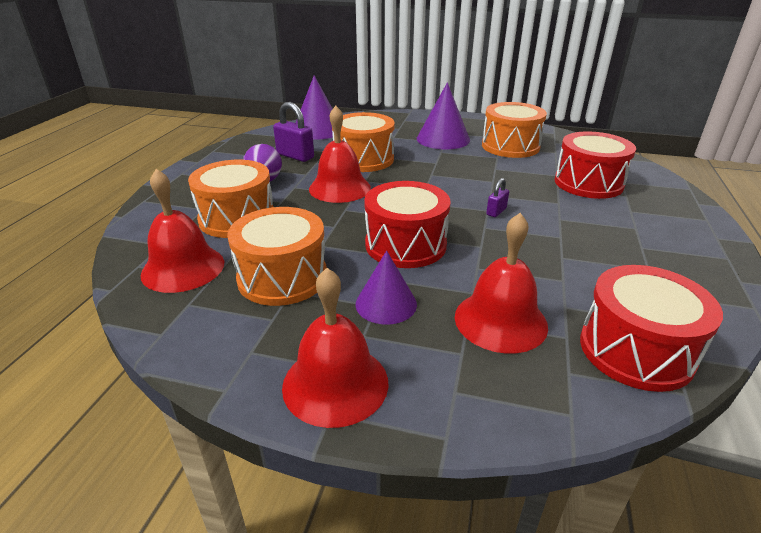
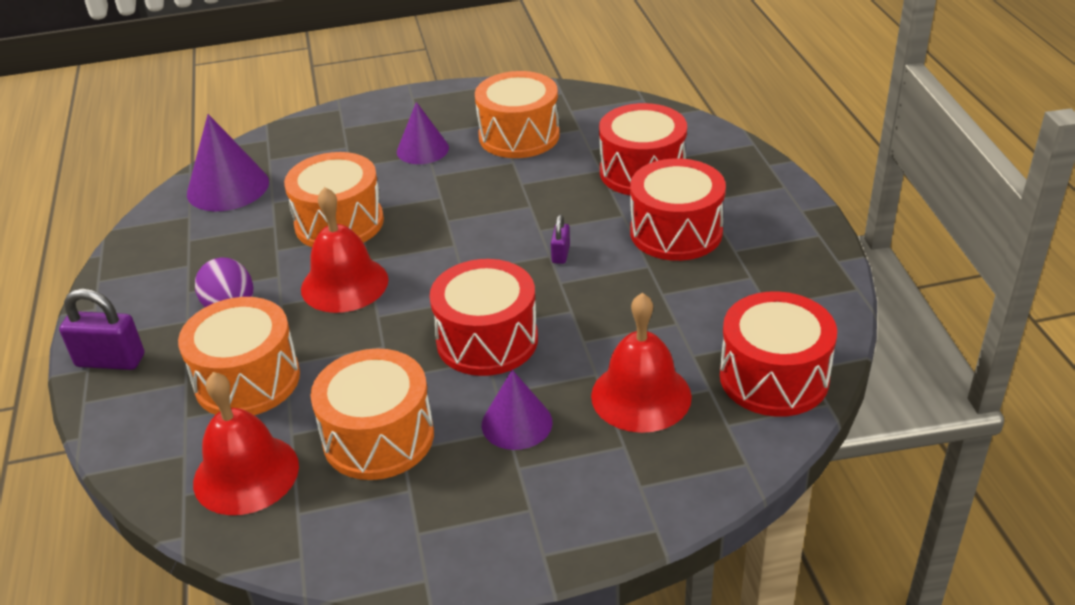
camera: 25 degrees left, 5 degrees up
purple padlock [273,102,314,162] -> purple padlock moved to [59,288,144,370]
red bell [282,268,389,428] -> none
purple cone [417,82,470,149] -> purple cone [397,102,449,164], size x0.66
none -> red drum [630,158,726,261]

